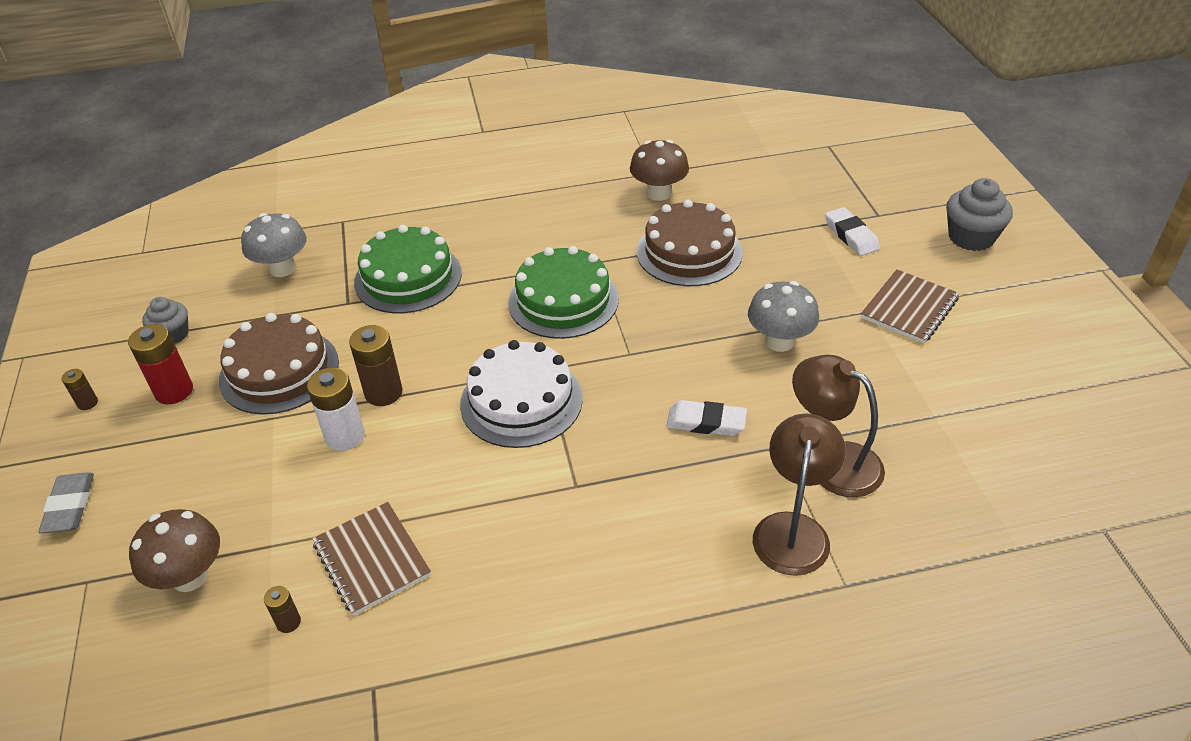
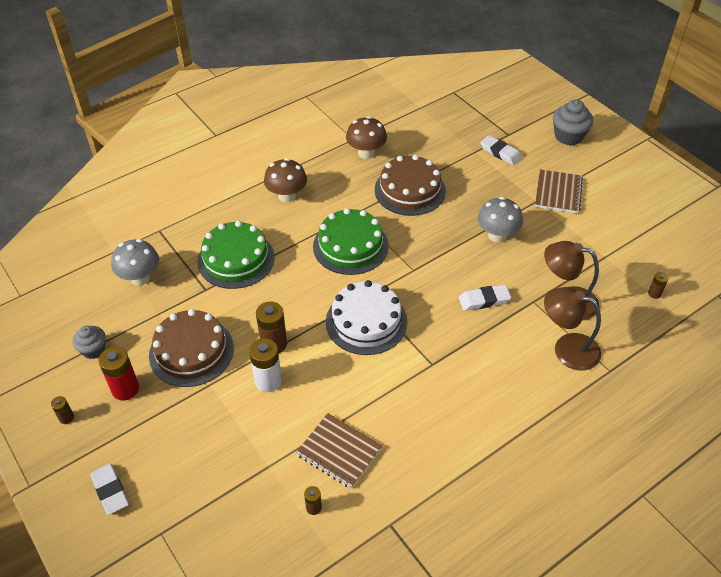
camera: 25 degrees left, 5 degrees up
grey eraser [38,472,94,534] -> white eraser [90,463,129,515]
brown mushroom [129,509,220,592] -> brown mushroom moved to [264,158,307,202]
brown lamp [753,413,846,576] -> brown lamp turned 60 degrees counterclockwise [544,287,601,370]
none -> brown battery [648,272,669,299]

